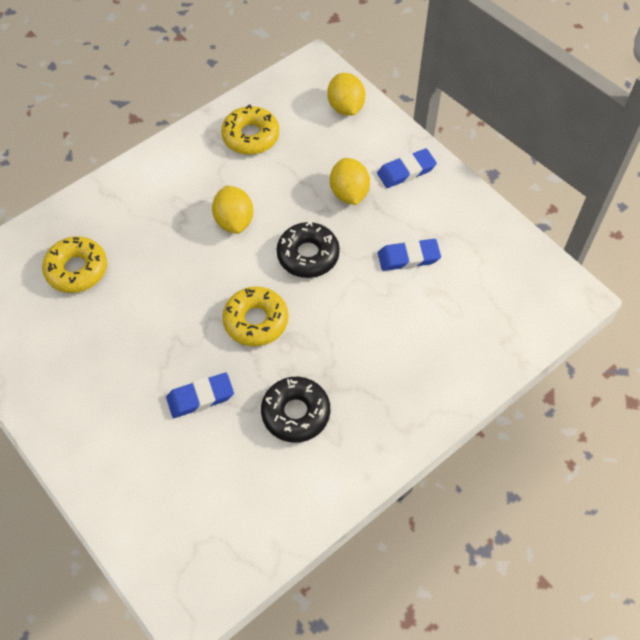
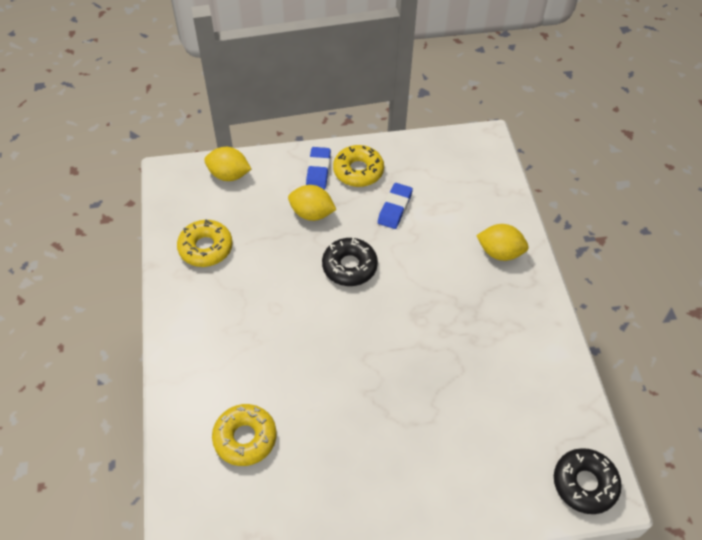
camera: 60 degrees left, 5 degrees down
blue eraser [166,372,234,418] -> none
yellow lemon [212,186,253,234] -> yellow lemon moved to [476,224,529,261]
yellow donut [222,286,288,346] -> yellow donut moved to [333,145,384,187]
black donut [261,377,330,443] -> black donut moved to [554,448,622,514]

